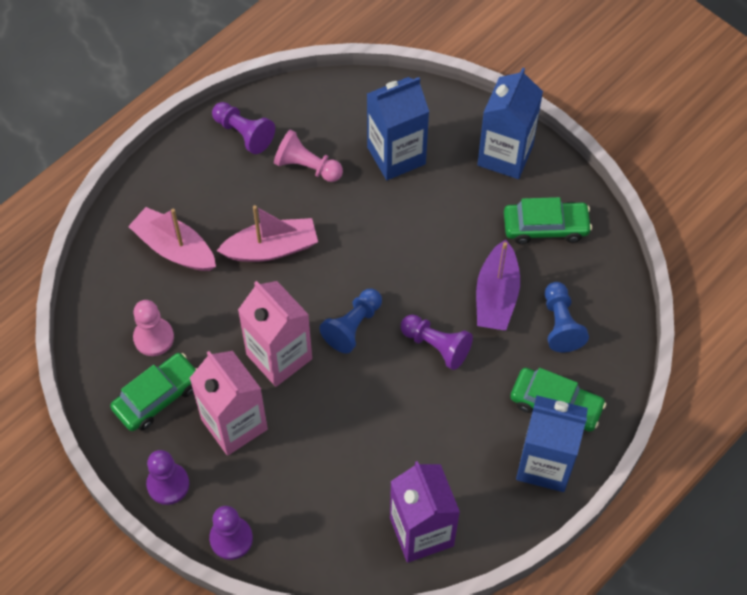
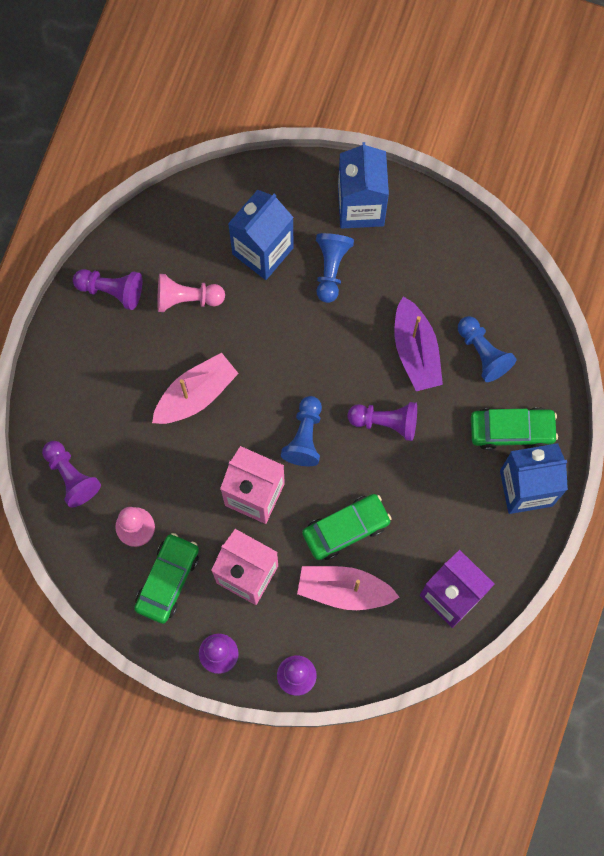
camera: 25 degrees left, 15 degrees up
pink boat [128,207,216,271] -> pink boat moved to [297,566,399,610]
green car [504,197,592,244] -> green car moved to [302,494,392,560]
none -> purple pawn [42,441,101,507]
none -> blue pawn [316,233,354,303]

